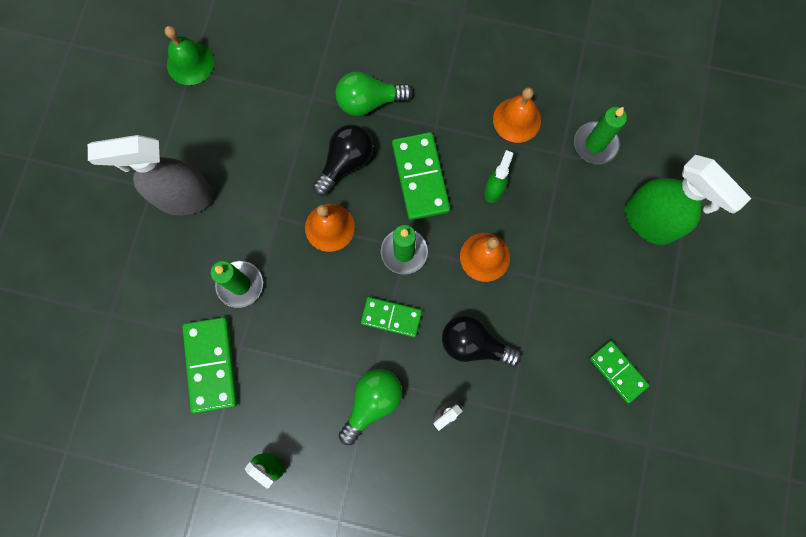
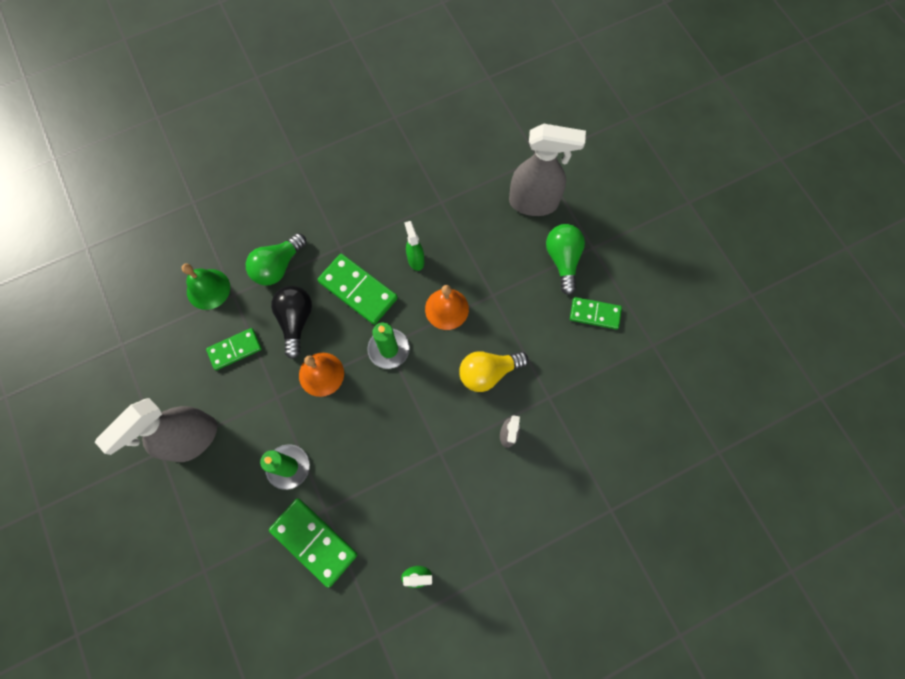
camera: 40 degrees left, 5 degrees down
green bell [165,26,214,85] -> green bell moved to [182,264,230,310]
green light bulb [339,369,402,445] -> green light bulb moved to [546,224,585,295]
green domino [361,297,422,337] -> green domino moved to [206,328,262,370]
black light bulb [442,315,521,367] -> yellow light bulb [459,351,529,392]
orange bell [493,87,541,143] -> none
green candle [574,107,627,164] -> none
green spray bottle [625,155,751,245] -> grey spray bottle [509,124,586,216]

